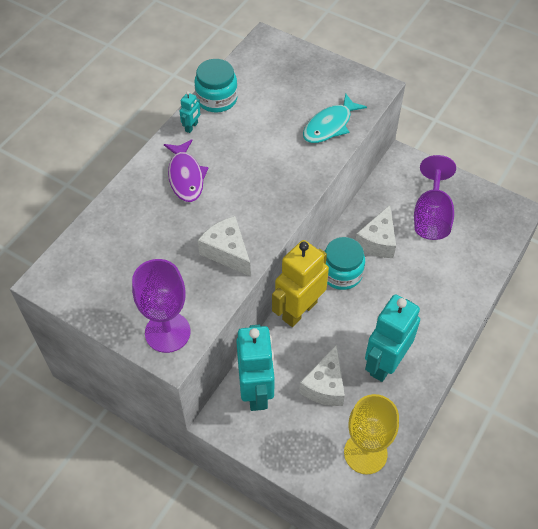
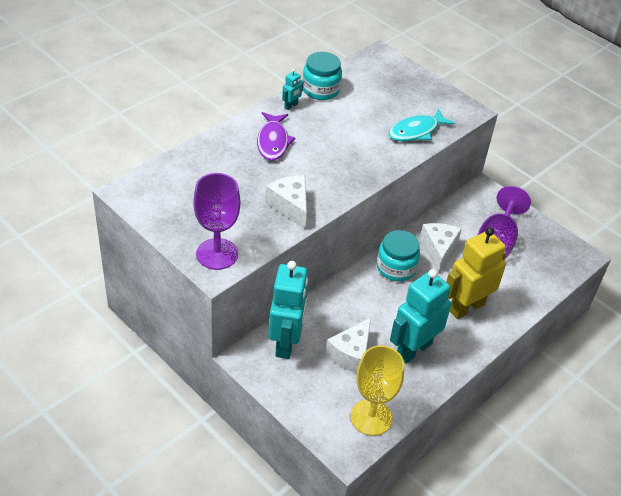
camera: 10 degrees right, 10 degrees down
yellow robot [272,240,329,327] -> yellow robot moved to [446,227,506,319]
white cheese [356,205,396,258] -> white cheese turned 150 degrees clockwise [420,223,462,273]

